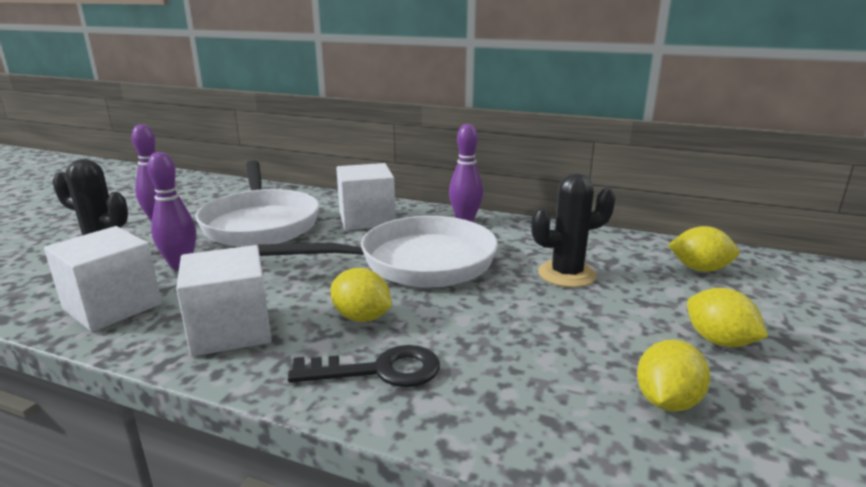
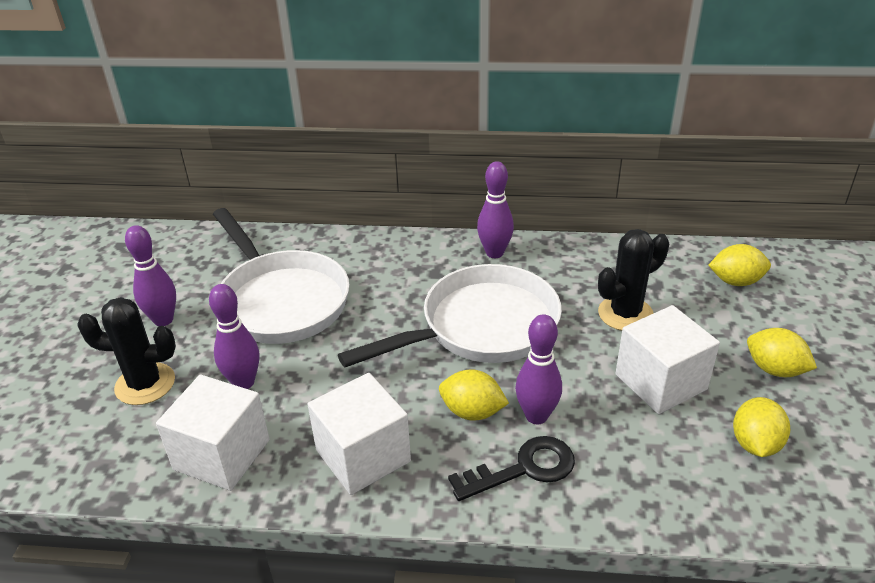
camera: 15 degrees left, 15 degrees up
white cube [336,163,395,230] -> white cube moved to [615,305,720,414]
none -> purple bowling pin [515,314,562,424]

